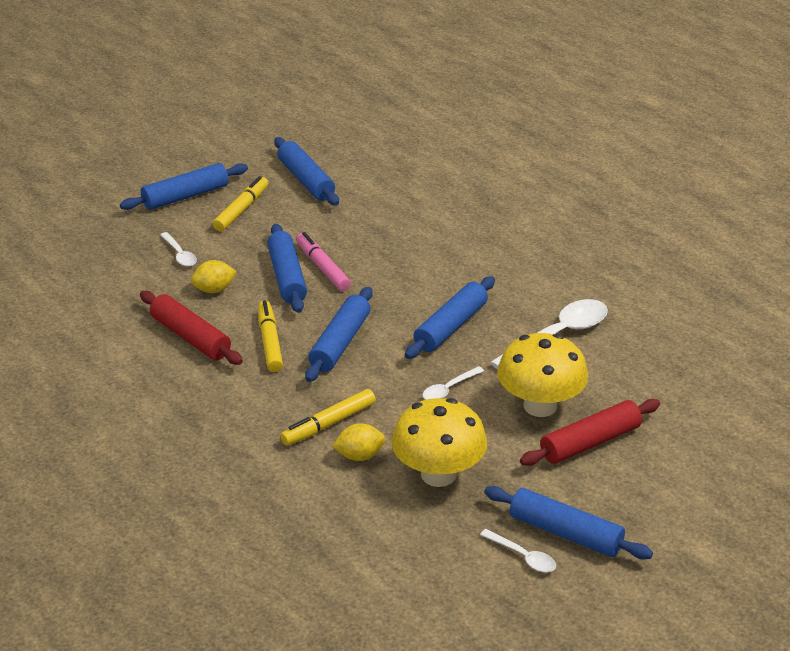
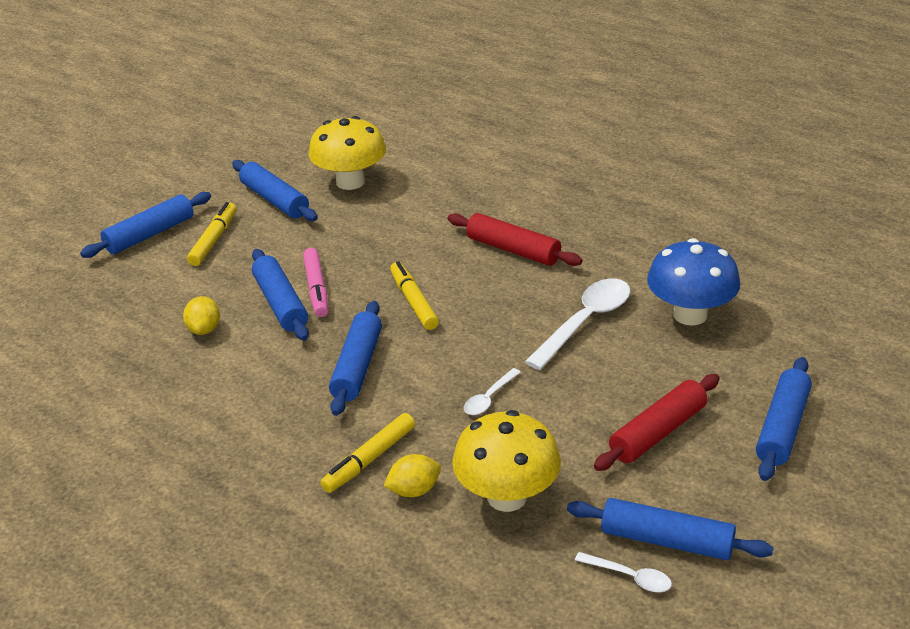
camera: 10 degrees left, 0 degrees up
red rolling pin [140,291,243,365] -> red rolling pin moved to [448,213,582,266]
white spoon [160,232,197,267] -> none
yellow lemon [191,260,237,293] -> yellow lemon turned 60 degrees counterclockwise [183,296,220,335]
yellow marker [258,301,283,372] -> yellow marker moved to [390,261,439,330]
pink marker [296,232,351,291] -> pink marker turned 150 degrees counterclockwise [303,248,328,317]
blue rolling pin [405,276,495,359] -> blue rolling pin moved to [756,357,812,481]
yellow mushroom [497,333,588,417] -> yellow mushroom moved to [309,116,386,190]
none -> blue mushroom [647,238,740,326]

